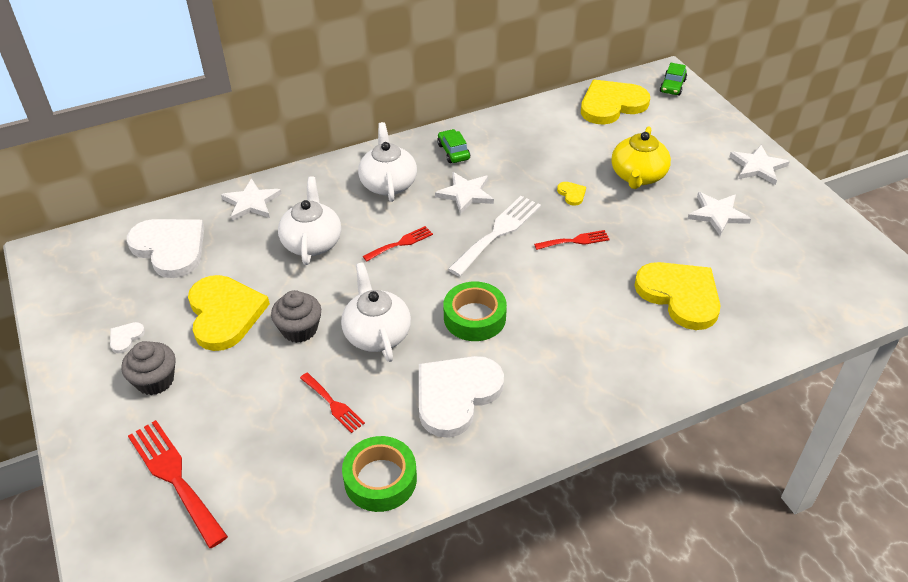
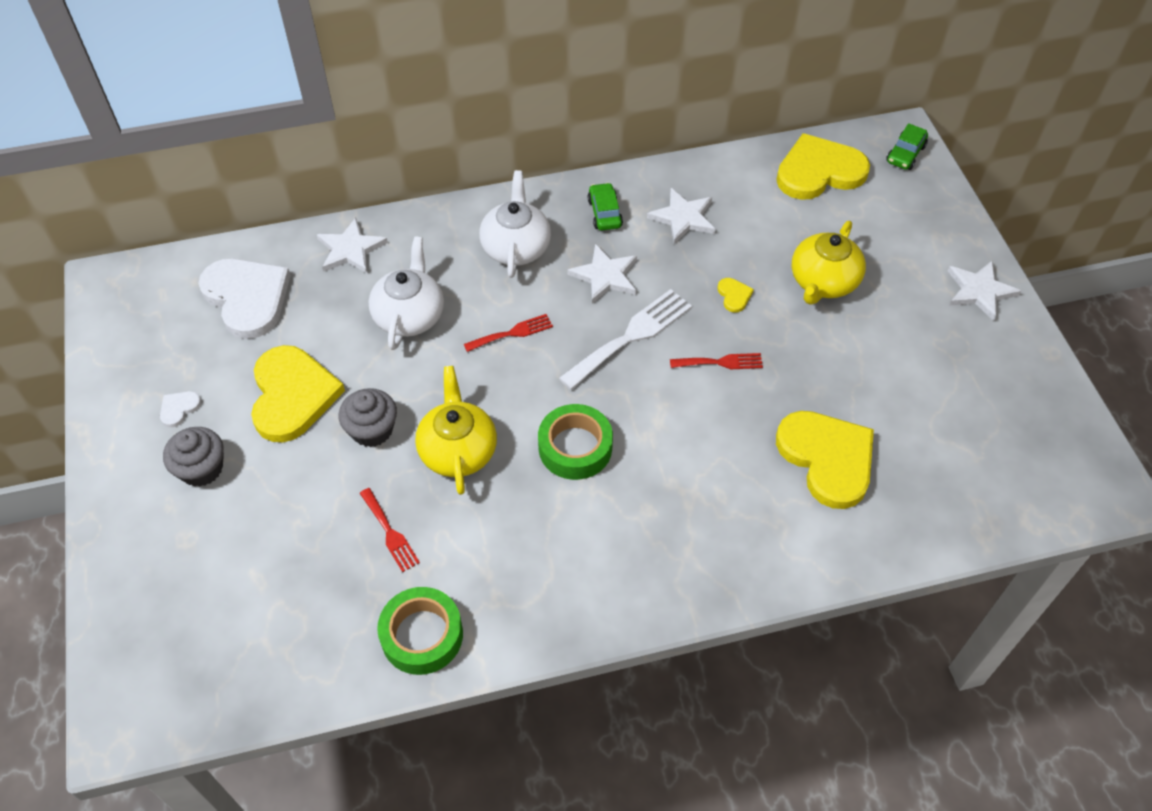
camera: 10 degrees right, 10 degrees up
red fork [128,420,228,548] -> none
white teapot [341,262,411,362] -> yellow teapot [415,366,497,495]
white heart [419,356,504,438] -> none
white star [688,192,751,236] -> white star moved to [647,188,715,244]

